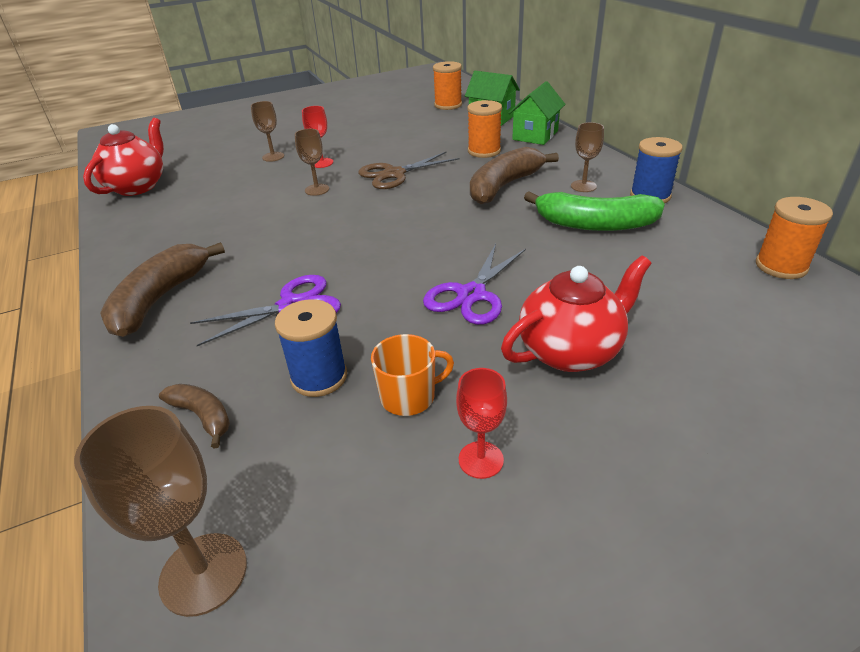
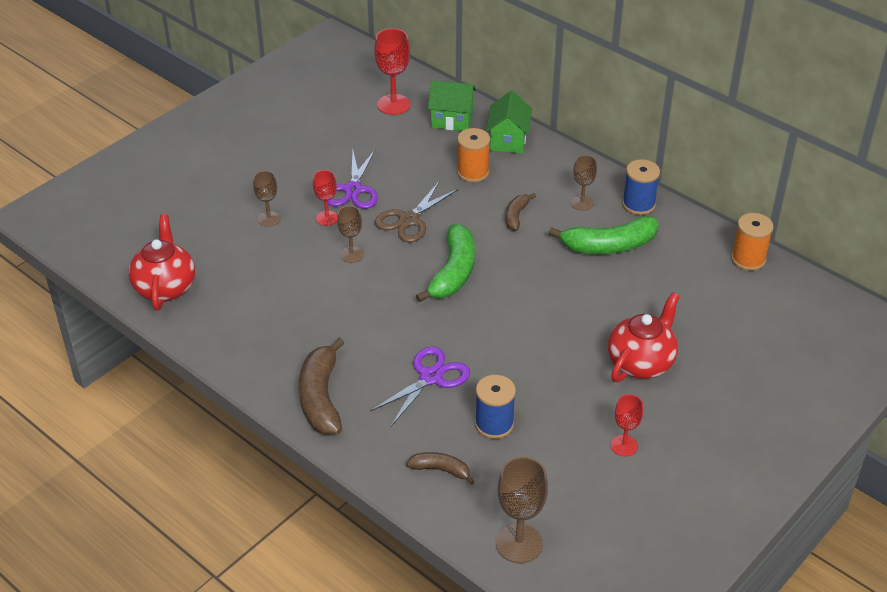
camera: 25 degrees left, 5 degrees up
orange mug [371,334,454,416] -> none
purple scissors [423,244,526,325] -> purple scissors moved to [328,150,378,209]
orange spool [433,61,462,110] -> red goblet [374,28,411,115]
brown banana [470,147,559,204] -> brown banana [505,193,536,231], size x0.54
none -> green banana [416,224,475,302]

